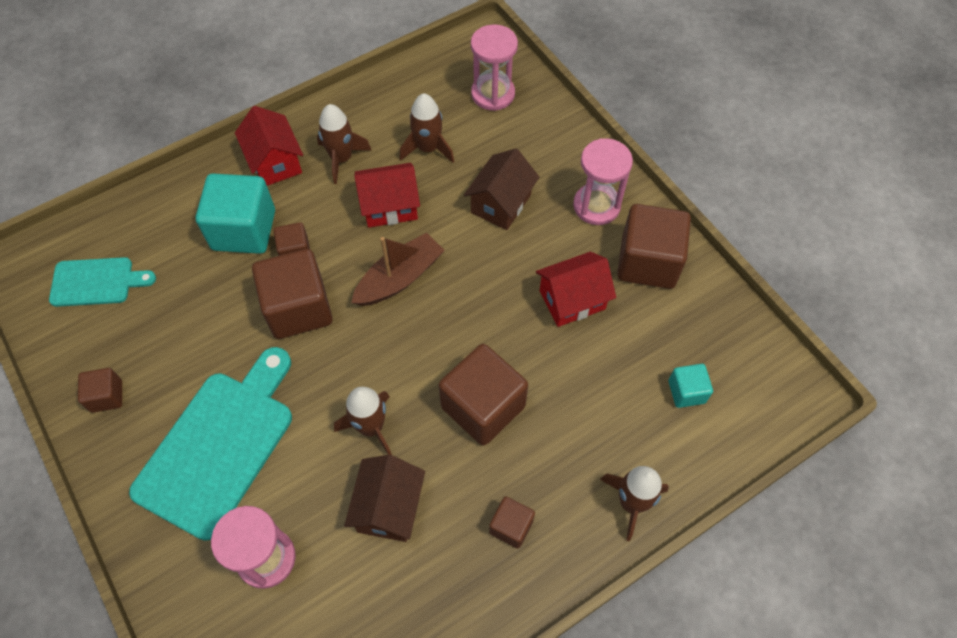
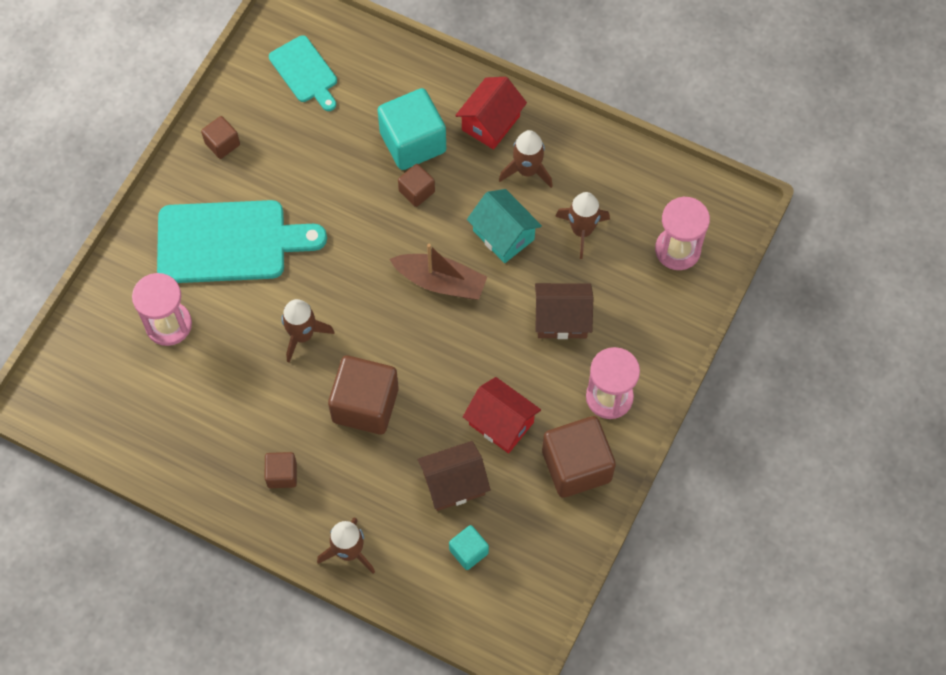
camera: 60 degrees right, 5 degrees up
brown cube [252,249,333,339] -> none
brown house [344,455,425,542] -> brown house moved to [418,441,491,511]
red house [354,163,420,227] -> turquoise house [467,189,542,263]

